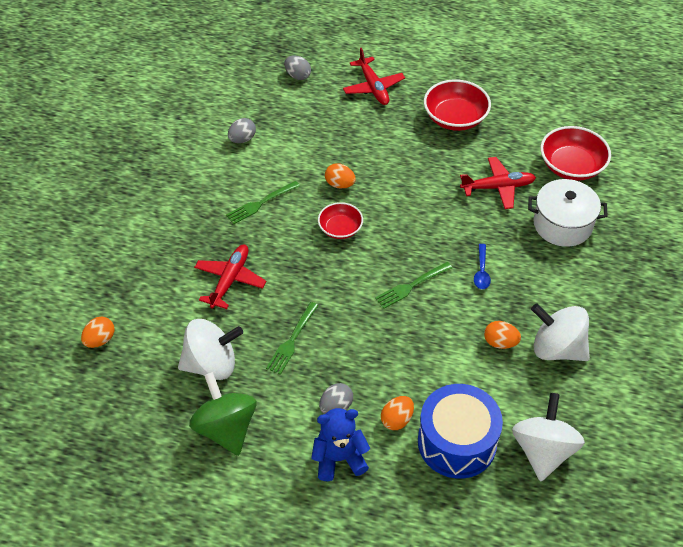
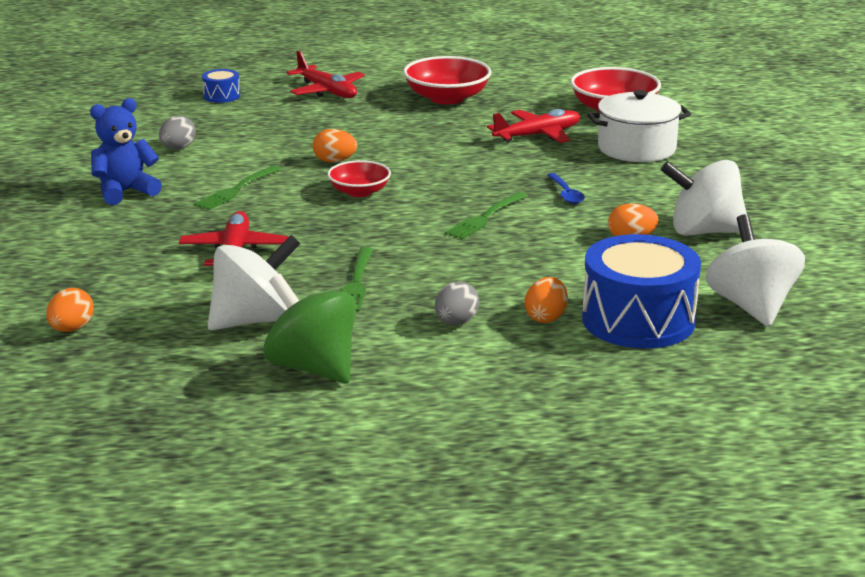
camera: 20 degrees left, 25 degrees down
grey egg [284,56,311,80] -> blue drum [202,69,240,103]
blue teddy bear [311,408,371,481] -> blue teddy bear moved to [90,98,162,205]

